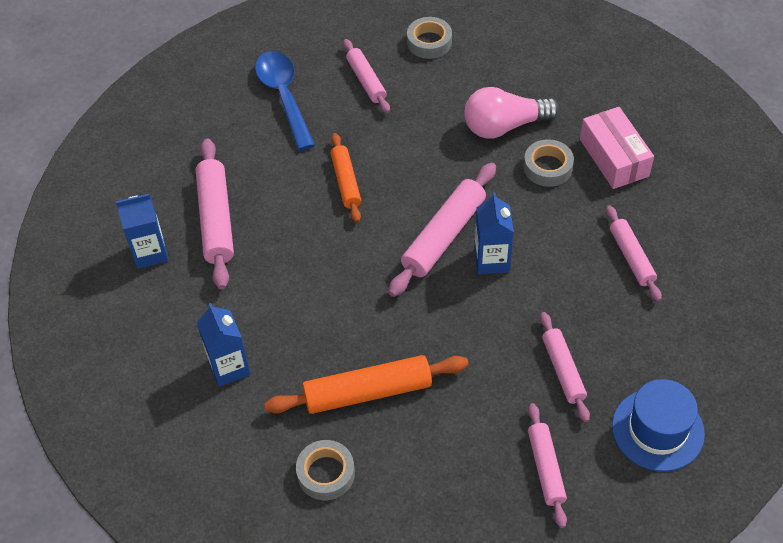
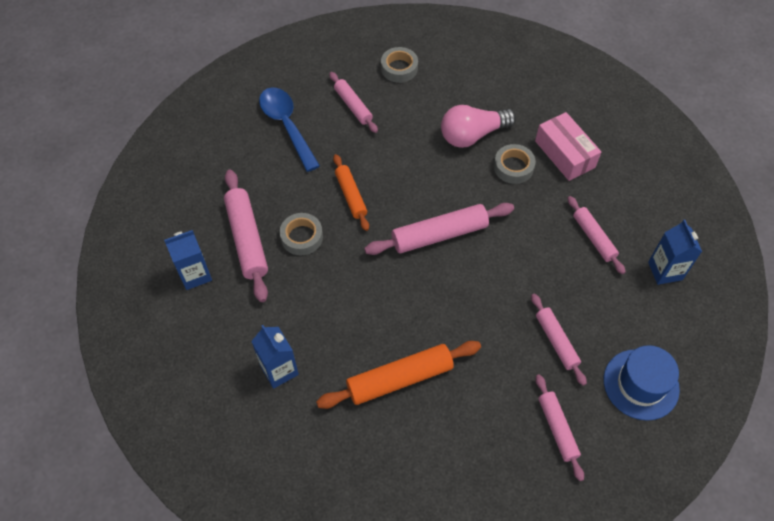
camera: 10 degrees left, 5 degrees up
grey tape [296,440,355,500] -> grey tape moved to [280,213,323,256]
pink rolling pin [388,163,496,297] -> pink rolling pin turned 45 degrees clockwise [364,203,514,255]
blue carton [474,192,514,274] -> blue carton moved to [648,220,702,285]

